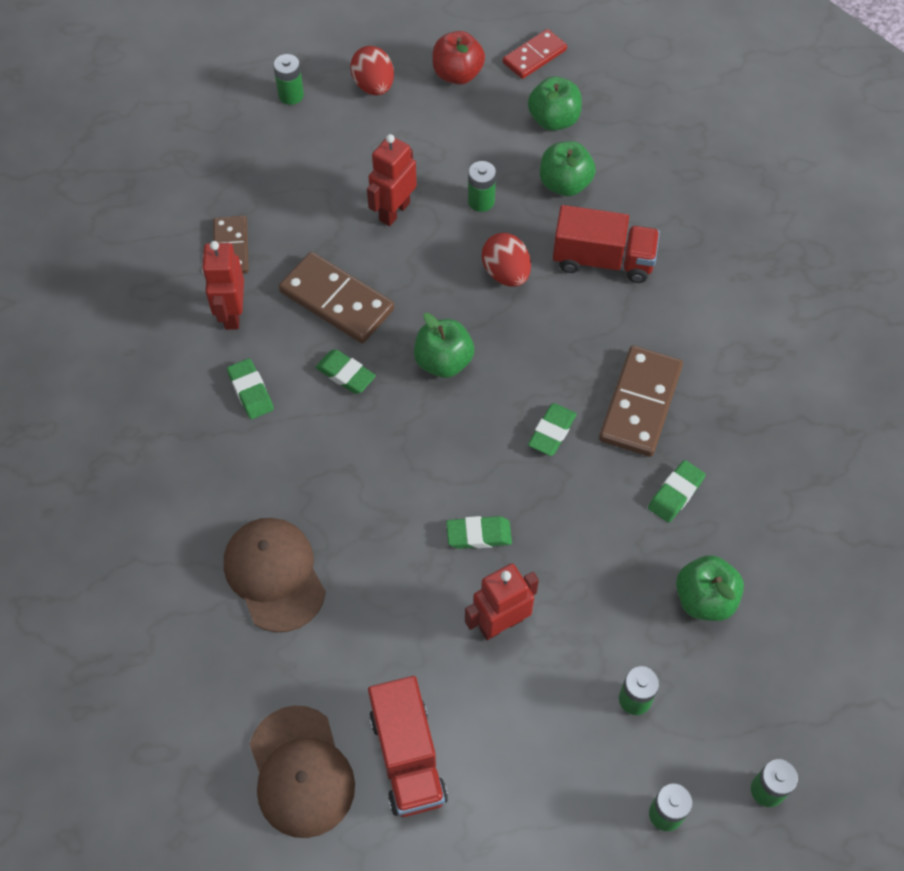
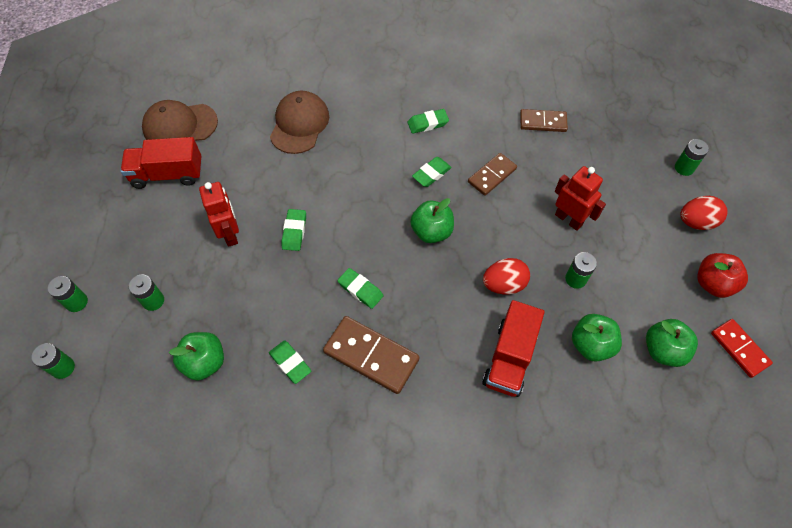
camera: 100 degrees right, 0 degrees up
red robot [202,241,244,330] -> none
brown cap [224,518,326,632] -> brown cap turned 60 degrees counterclockwise [270,91,329,154]
brown domino [279,252,394,343] -> brown domino [468,153,517,196], size x0.64

